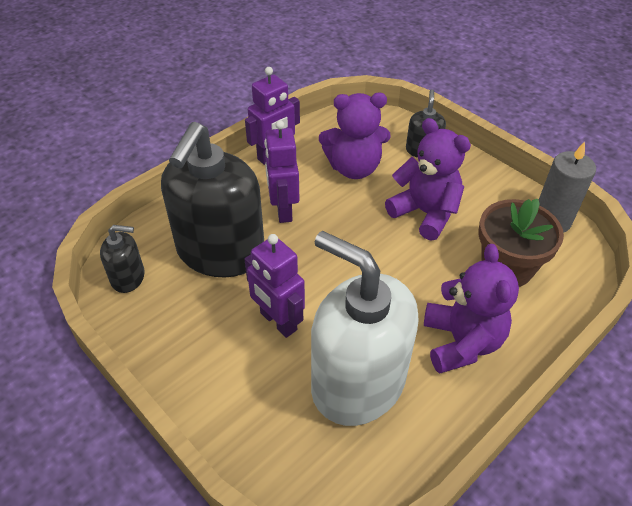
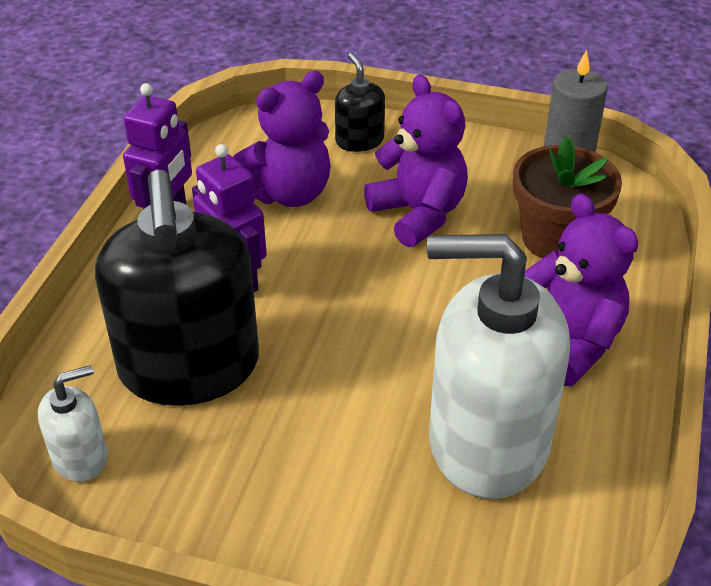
camera: 30 degrees left, 5 degrees down
black soap dispenser [100,225,145,293] -> white soap dispenser [38,365,108,482]
purple robot [244,234,305,338] -> none
purple teddy bear [385,118,471,241] -> purple teddy bear turned 45 degrees clockwise [364,75,468,247]

